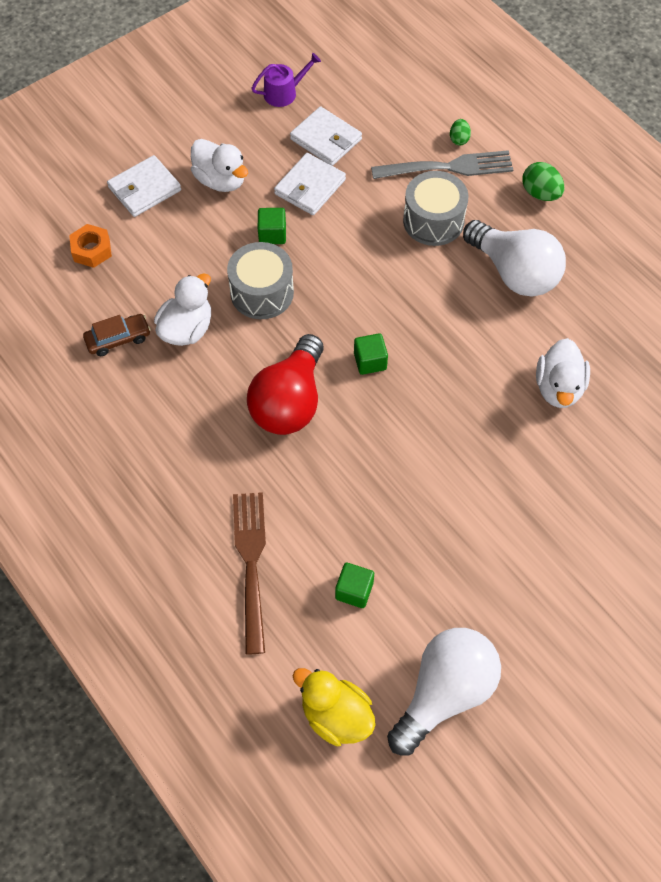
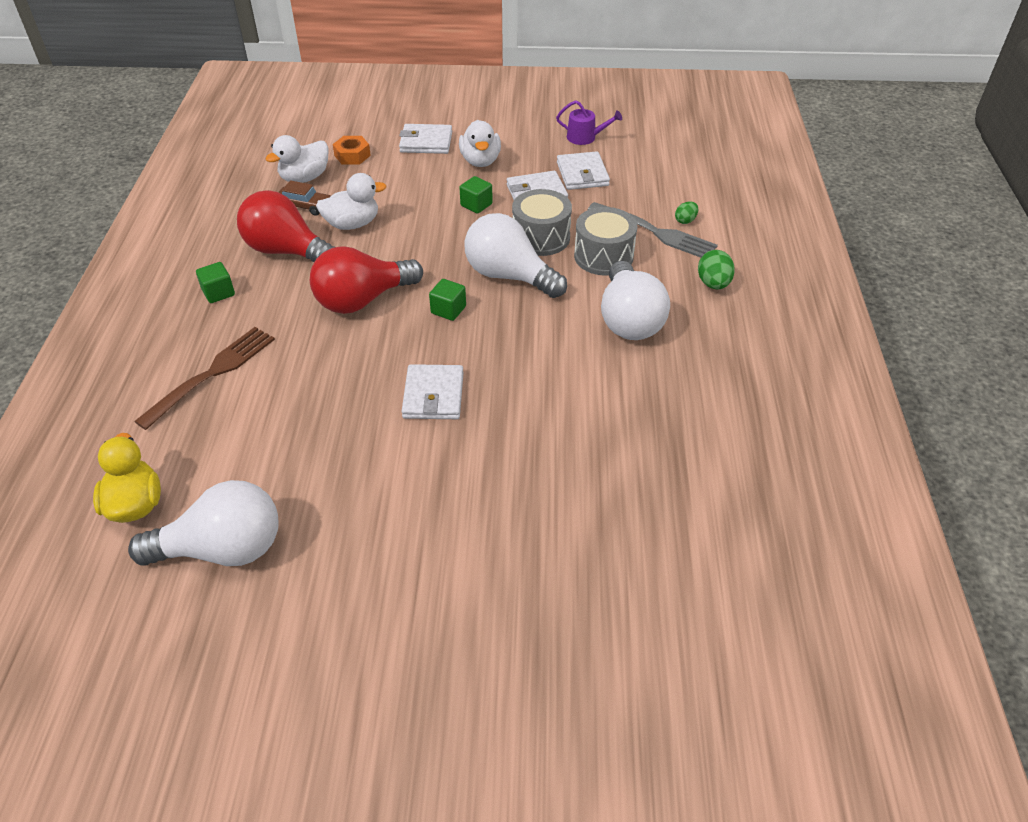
camera: 40 degrees right, 15 degrees down
grey drum [227,242,294,319] -> grey drum moved to [512,189,572,256]
green cube [335,563,374,608] -> green cube moved to [196,262,235,303]
white duck [536,338,590,408] -> white duck moved to [265,135,329,183]
none -> red light bulb [237,190,334,262]
none -> white wallet [402,364,464,419]
none -> white light bulb [464,213,567,298]

